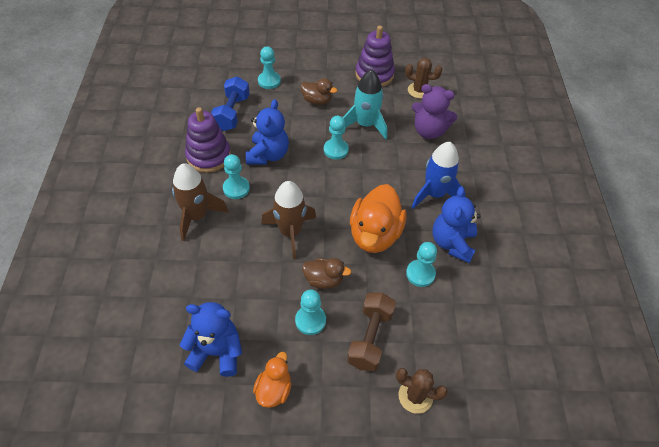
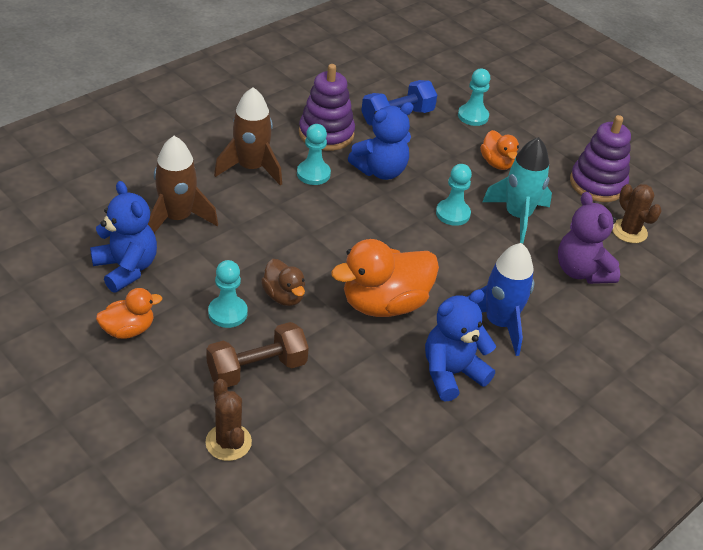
camera: 45 degrees right, 10 degrees down
brown rocket [261,181,316,260] -> brown rocket moved to [148,136,218,233]
brown duck [300,78,337,105] -> orange duck [480,130,519,170]
turquoise pawn [406,242,437,287] -> none

